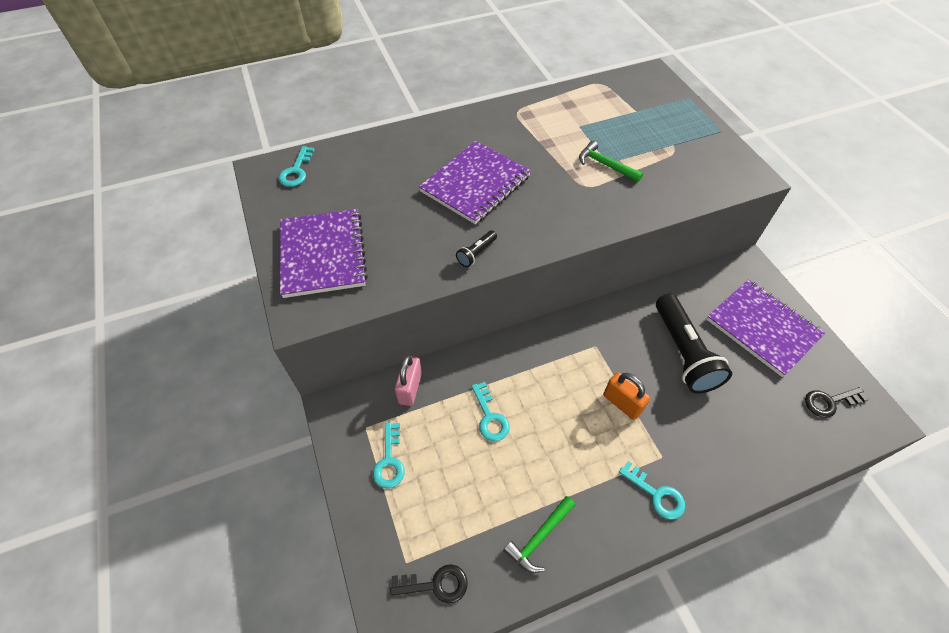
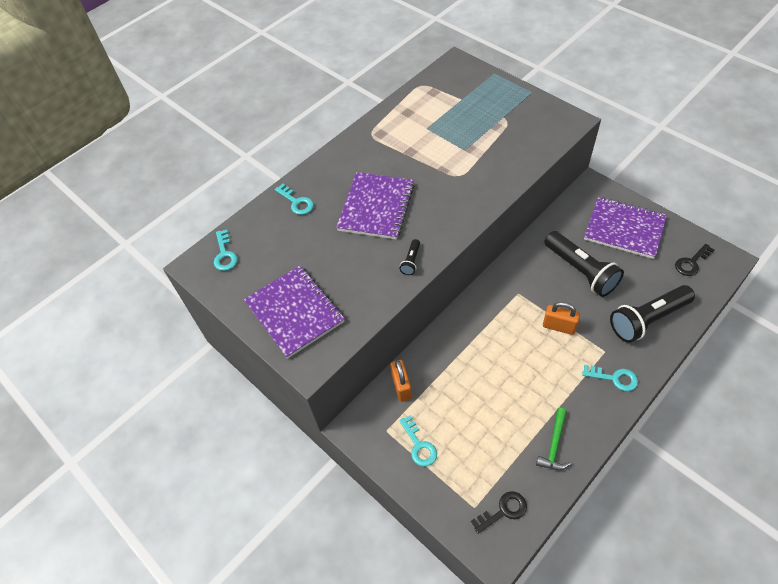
camera: 20 degrees left, 0 degrees up
pink padlock [395,355,422,406] -> orange padlock [390,360,412,402]
turquoise key [472,382,510,441] -> turquoise key moved to [275,184,314,215]
green hammer [579,141,643,182] -> none
none -> black flashlight [610,285,695,343]

